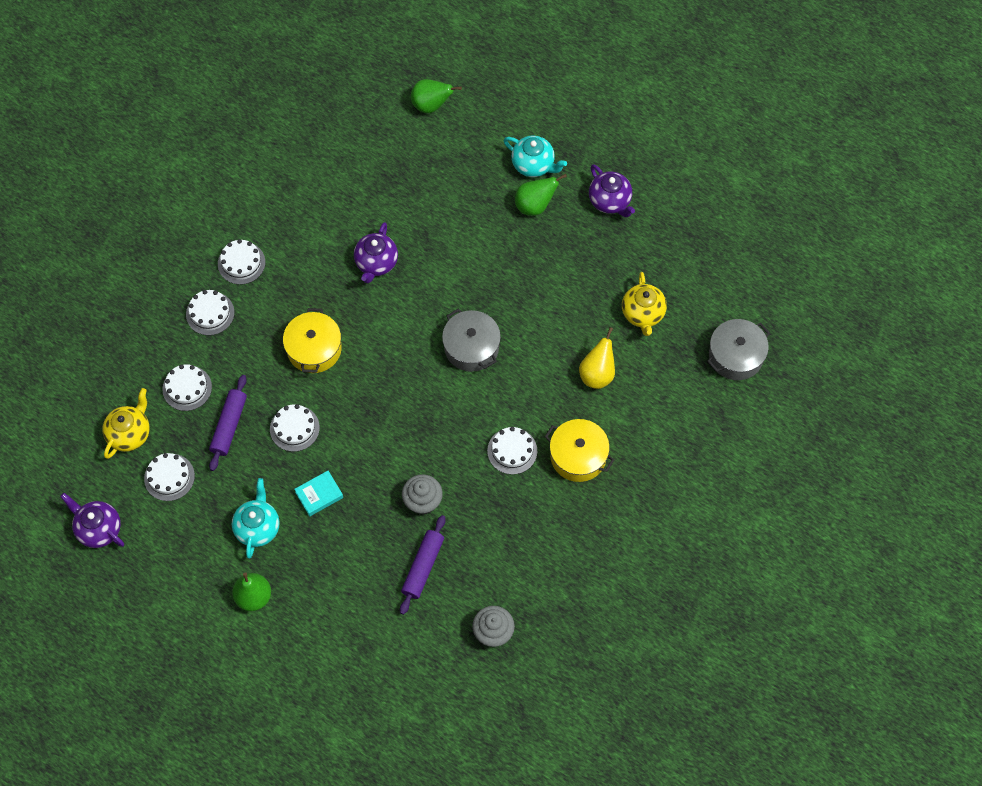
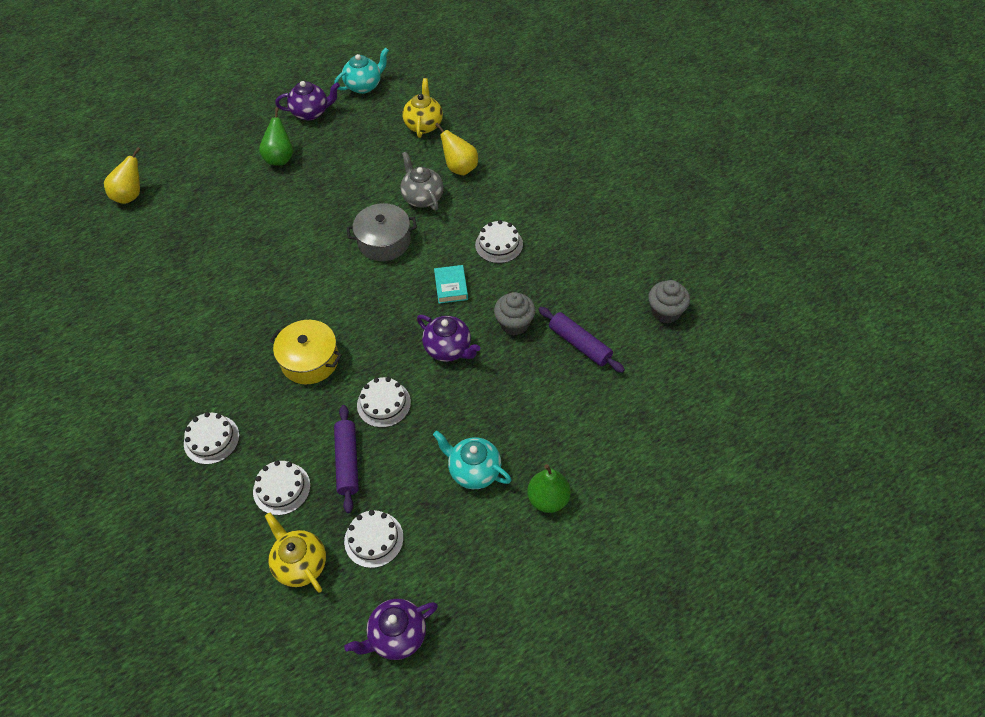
camera: 65 degrees left, 10 degrees down
purple rolling pin [209,375,247,471] -> purple rolling pin turned 45 degrees clockwise [334,405,359,513]
white cake [218,239,265,285] -> none
turquoise book [294,471,343,516] -> turquoise book moved to [434,265,468,304]
purple teapot [354,222,398,283] -> purple teapot moved to [417,315,480,362]
green pear [411,79,462,113] -> yellow pear [104,147,141,204]
turquoise teapot [503,136,567,177] -> turquoise teapot moved to [334,48,389,94]
yellow pot [545,419,614,482] -> none
yellow teapot [622,272,667,336] -> yellow teapot turned 105 degrees counterclockwise [403,78,443,138]
grey pot [707,319,770,380] -> none
none -> grey teapot [400,152,444,211]

